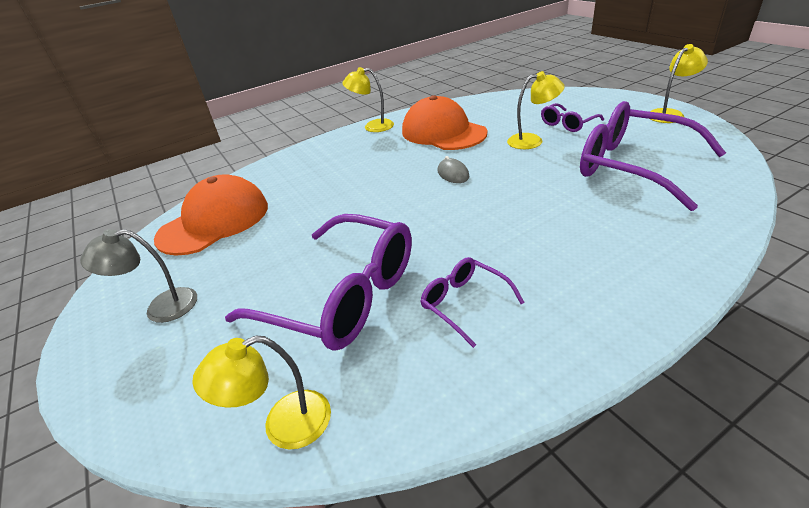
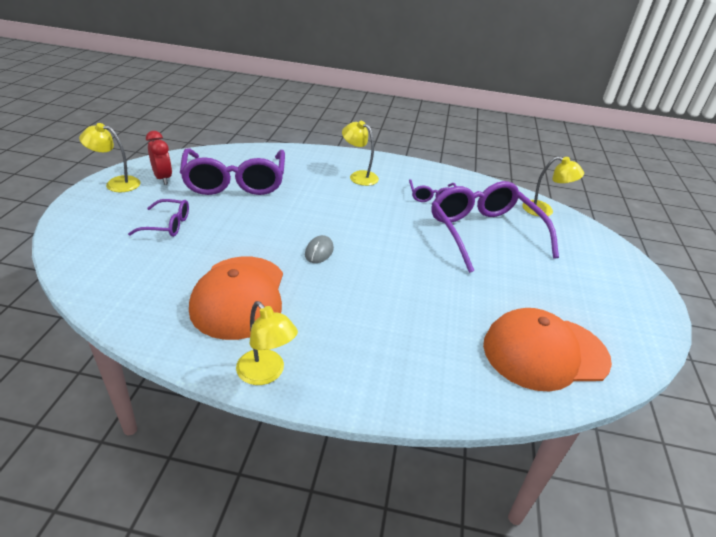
camera: 145 degrees left, 0 degrees up
grey lamp [80,229,197,323] -> none
yellow lamp [507,71,565,149] -> yellow lamp moved to [342,121,379,186]
none -> red clock [146,131,172,185]

